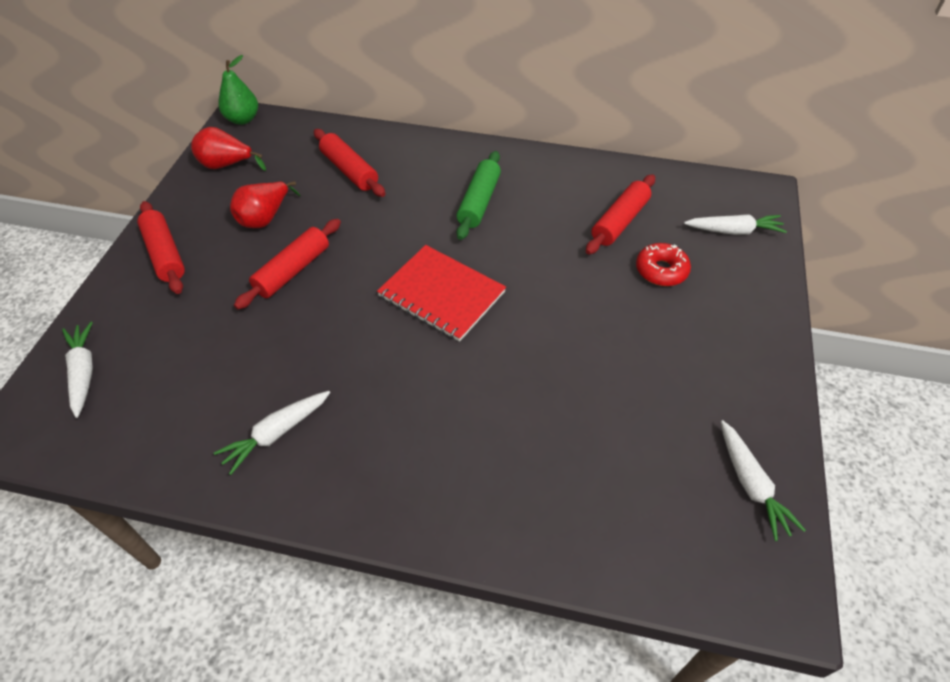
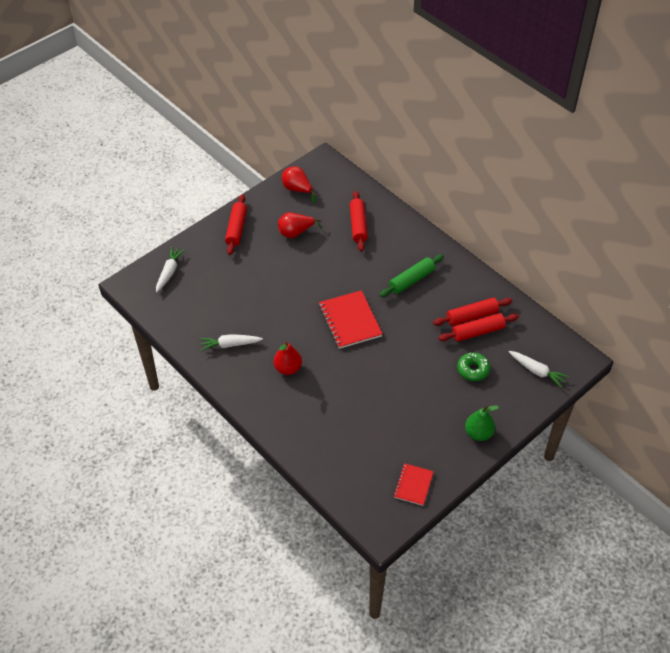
camera: 35 degrees right, 0 degrees up
green pear [218,55,258,125] -> green pear moved to [465,405,499,441]
red rolling pin [234,219,341,309] -> red rolling pin moved to [433,298,512,326]
red donut [636,243,691,286] -> green donut [457,352,490,381]
white carrot [721,420,806,541] -> red notebook [394,463,434,506]
none -> red pear [274,341,302,375]

